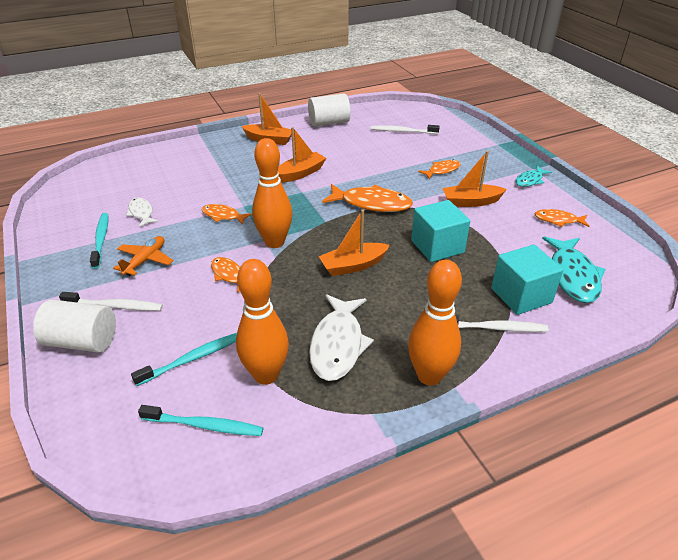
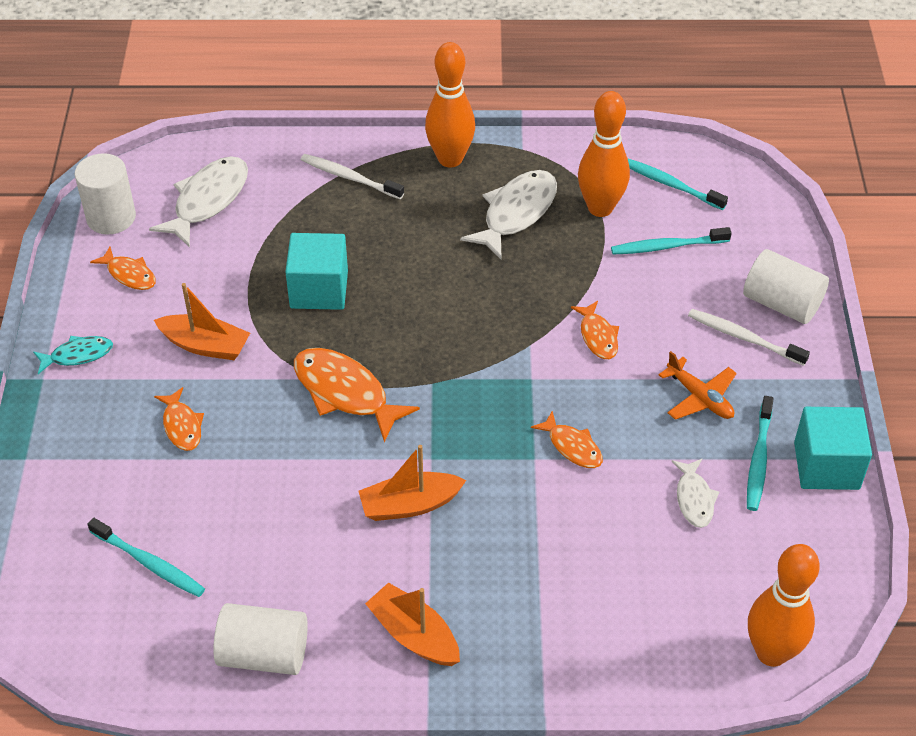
camera: 155 degrees left, 10 degrees up
orange plane [113,236,173,276] -> orange plane turned 90 degrees counterclockwise [658,351,737,420]
orange bowling pin [252,138,292,248] -> orange bowling pin moved to [748,544,820,667]
orange boat [318,209,390,276] -> none
white toothbrush [371,125,439,134] -> turquoise toothbrush [88,518,205,597]
orange fish [418,160,461,179] -> orange fish turned 105 degrees counterclockwise [154,387,204,451]
turquoise cube [491,244,563,315] -> turquoise cube moved to [794,407,872,490]
turquoise fish [542,236,606,303] -> white fish [149,156,248,247]
none -> white cylinder [75,153,136,235]

